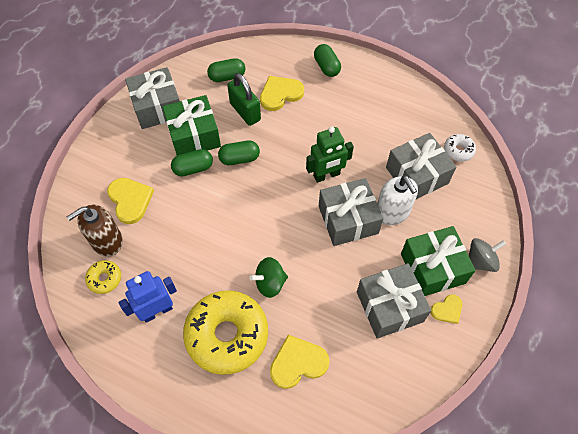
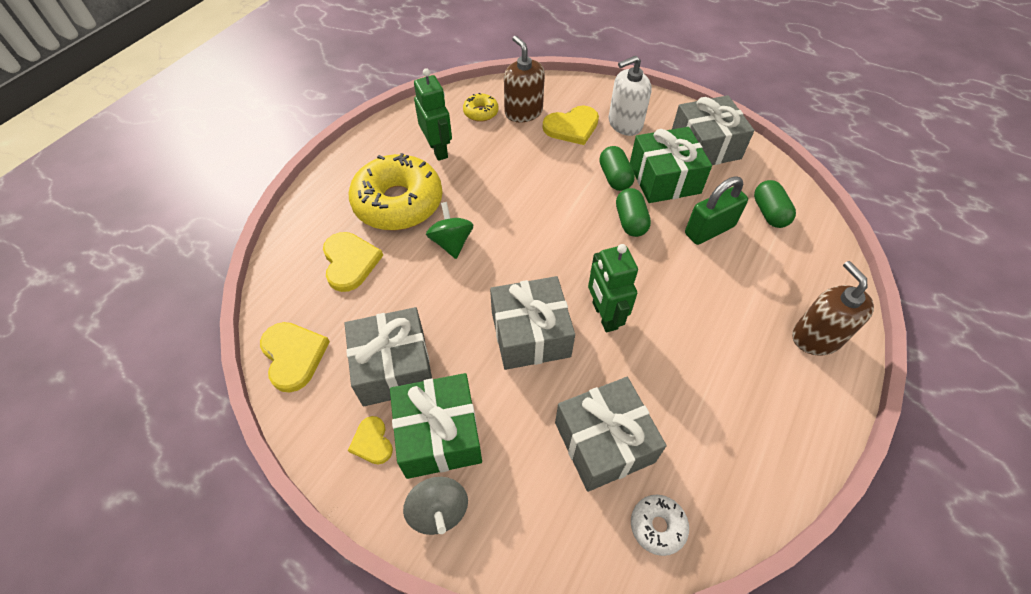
camera: 95 degrees right, 5 degrees down
blue robot [119,271,177,323] -> green robot [414,68,452,161]
yellow heart [260,76,304,111] -> yellow heart moved to [260,322,330,393]
green capsule [314,44,341,77] -> brown soap dispenser [792,261,874,356]
white soap dispenser [377,176,418,225] -> white soap dispenser moved to [609,56,652,136]

